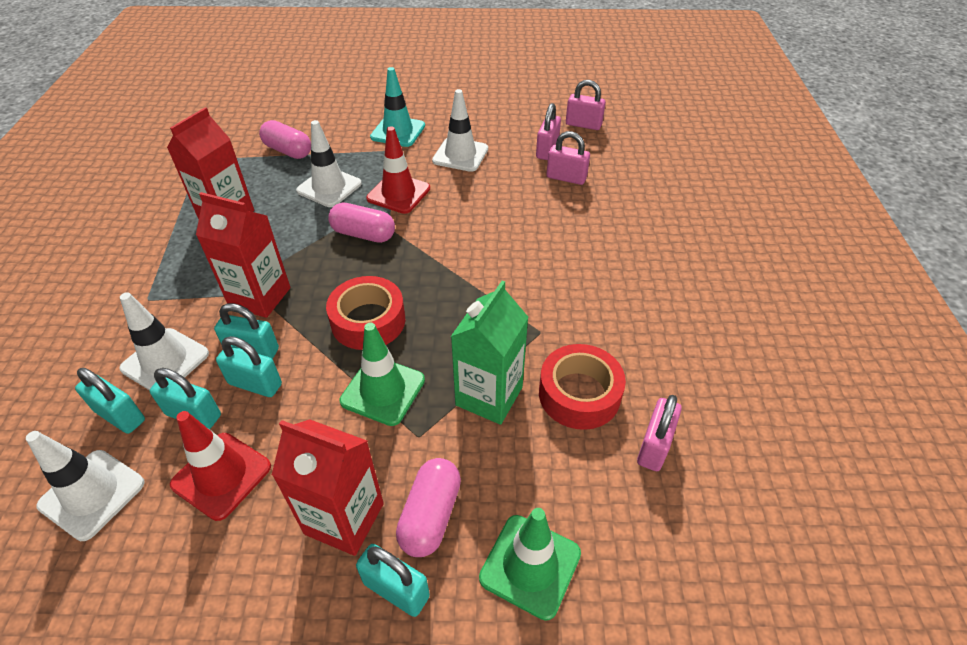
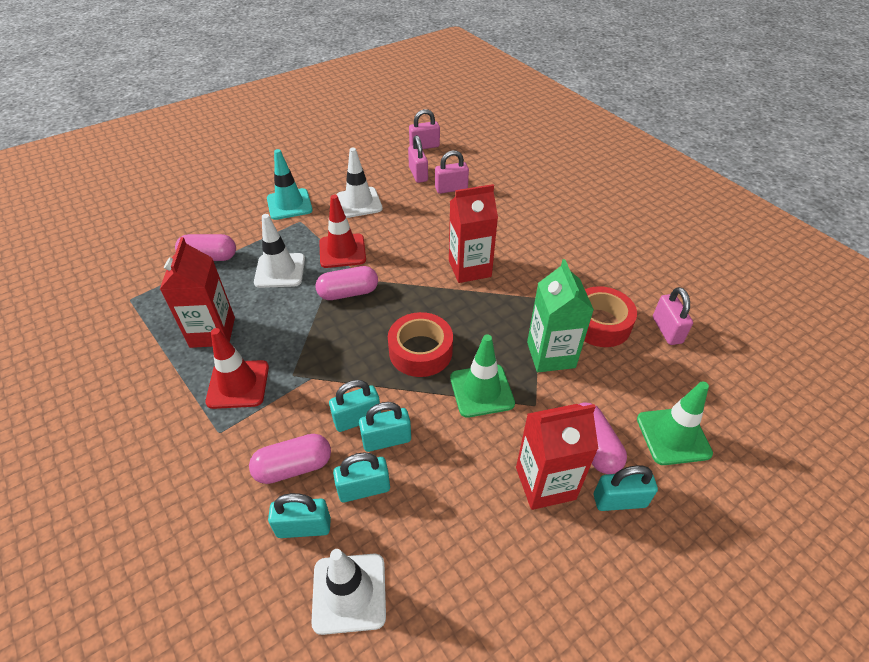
camera: 35 degrees left, 0 degrees up
white traffic cone [119,292,209,390] -> pink capsule [249,434,331,484]
red traffic cone [170,411,271,521] -> red traffic cone moved to [205,328,269,409]
red carton [196,192,290,318] -> red carton moved to [449,184,498,283]

